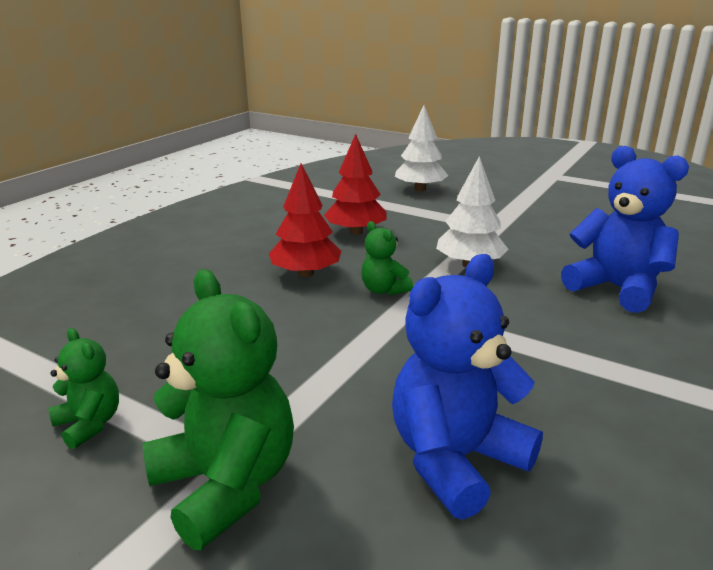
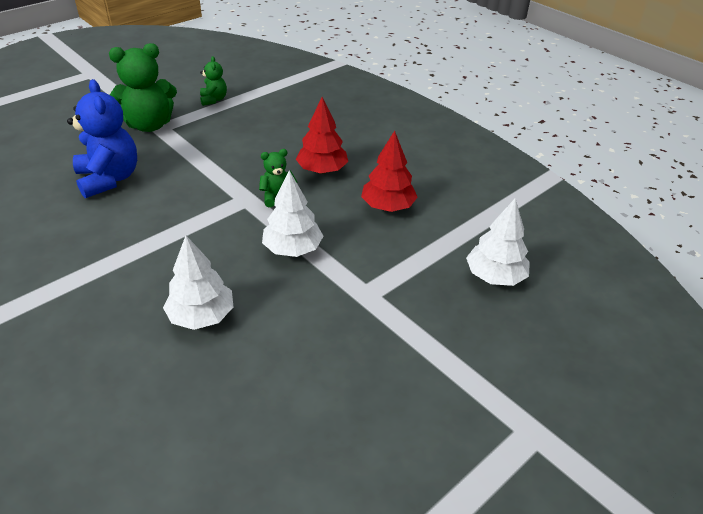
camera: 105 degrees right, 15 degrees up
green teddy bear [48,328,119,449] -> green teddy bear turned 75 degrees counterclockwise [200,56,227,106]
blue teddy bear [561,146,689,313] -> white tree [163,236,233,330]

